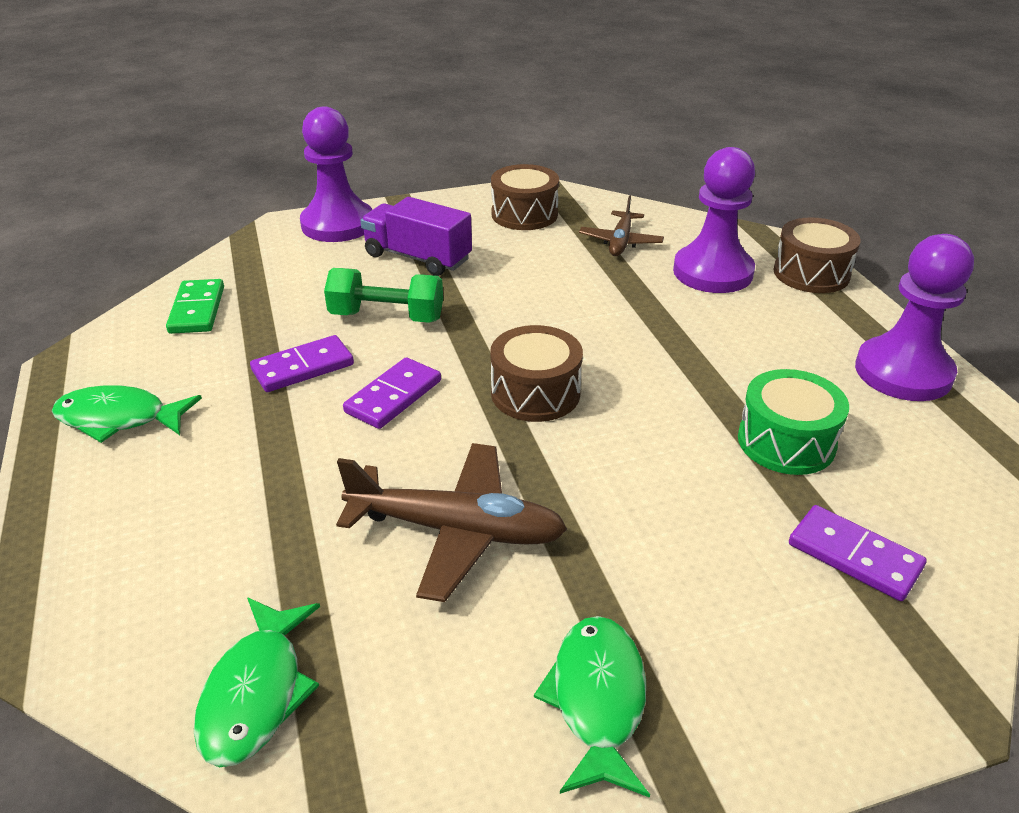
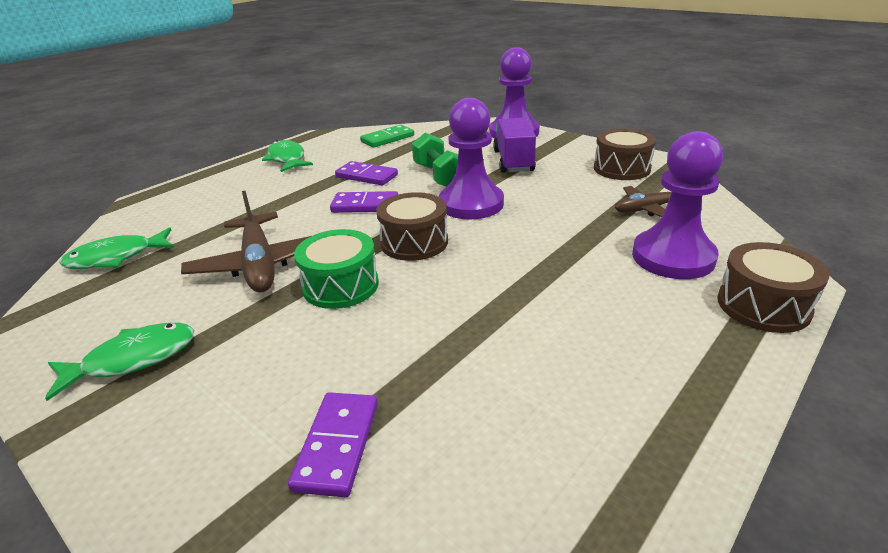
camera: 60 degrees right, 5 degrees down
green drum [738,369,849,475] -> green drum moved to [294,229,379,309]
purple pawn [855,234,974,401] -> purple pawn moved to [439,98,504,220]

